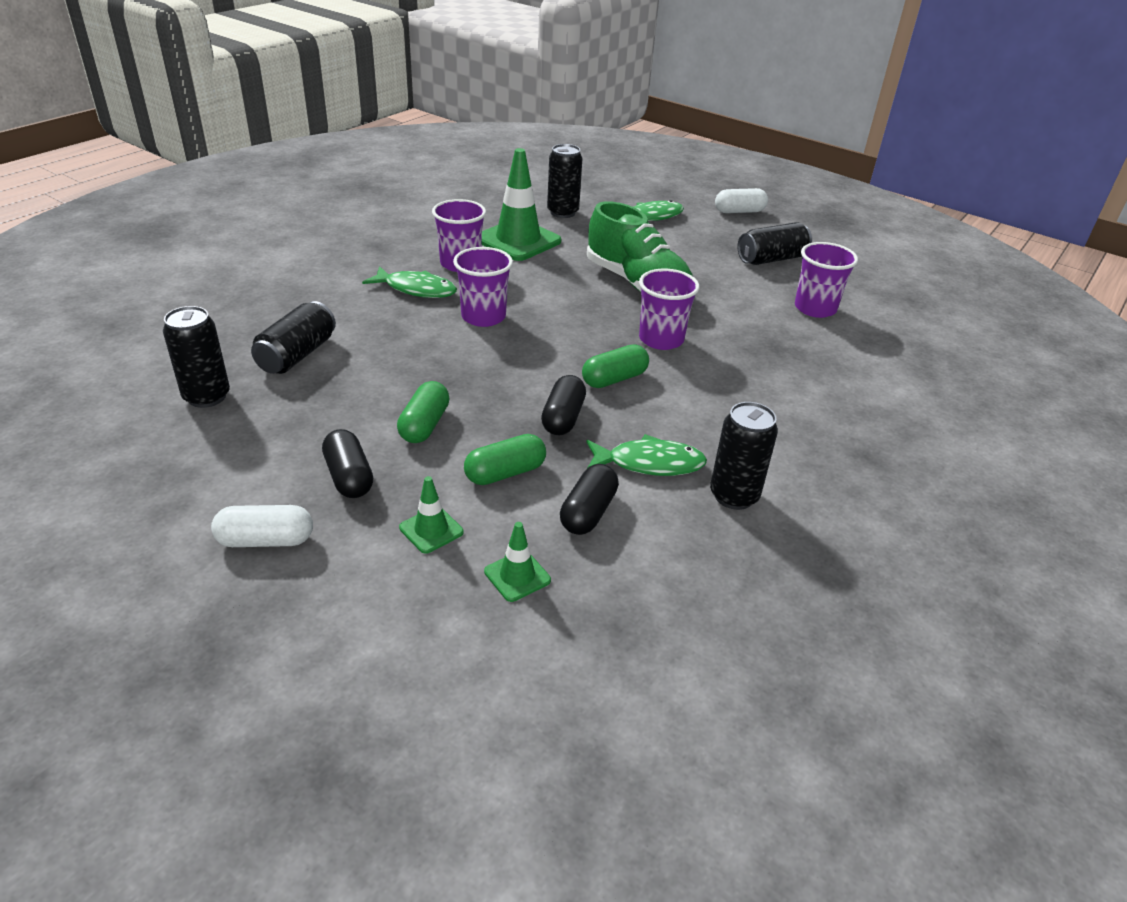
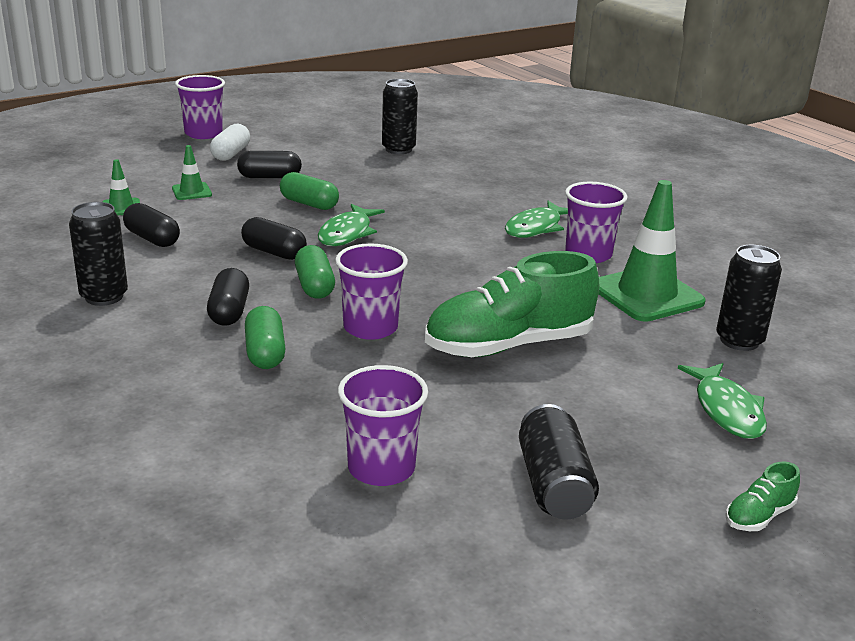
camera: 110 degrees right, 10 degrees down
black can [251,301,336,374] -> none
purple cup [453,247,513,327] -> purple cup moved to [175,75,225,139]
green capsule [464,434,546,485] -> green capsule moved to [245,306,286,369]
green fish [586,434,707,476] -> green fish moved to [318,204,385,246]
white capsule [715,188,768,213] -> green shoe [725,461,800,531]
none -> black capsule [207,268,249,326]

